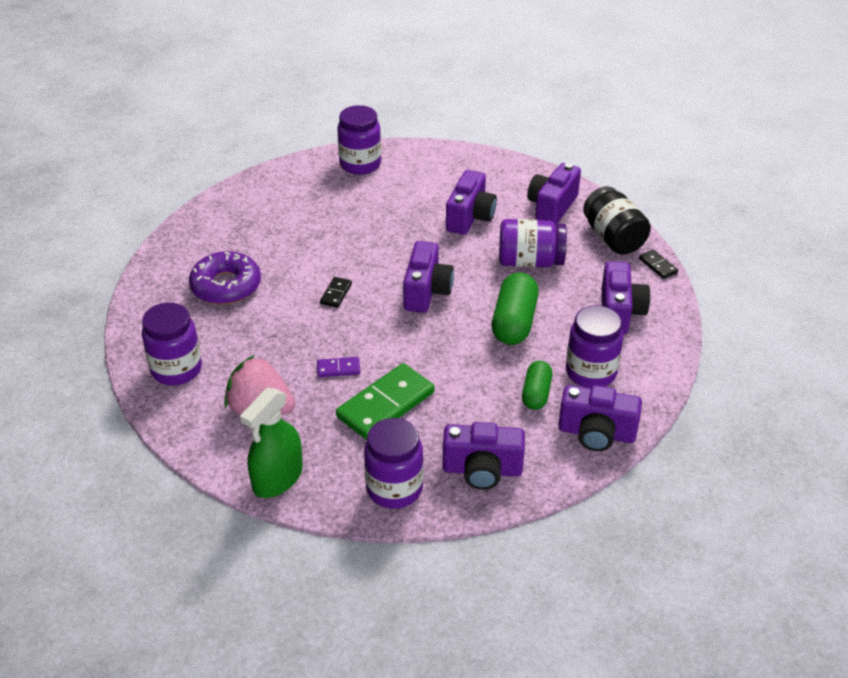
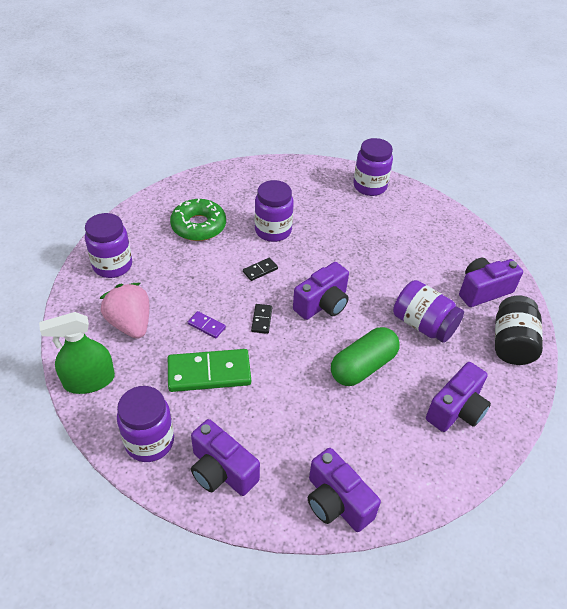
camera: 35 degrees right, 5 degrees up
purple donut [189,251,261,305] -> green donut [170,199,226,241]
purple camera [446,170,497,235] -> none
green capsule [522,361,552,410] -> none
purple jar [566,305,623,388] -> purple jar moved to [255,180,294,242]
black domino [639,250,678,279] -> black domino moved to [251,304,272,334]

